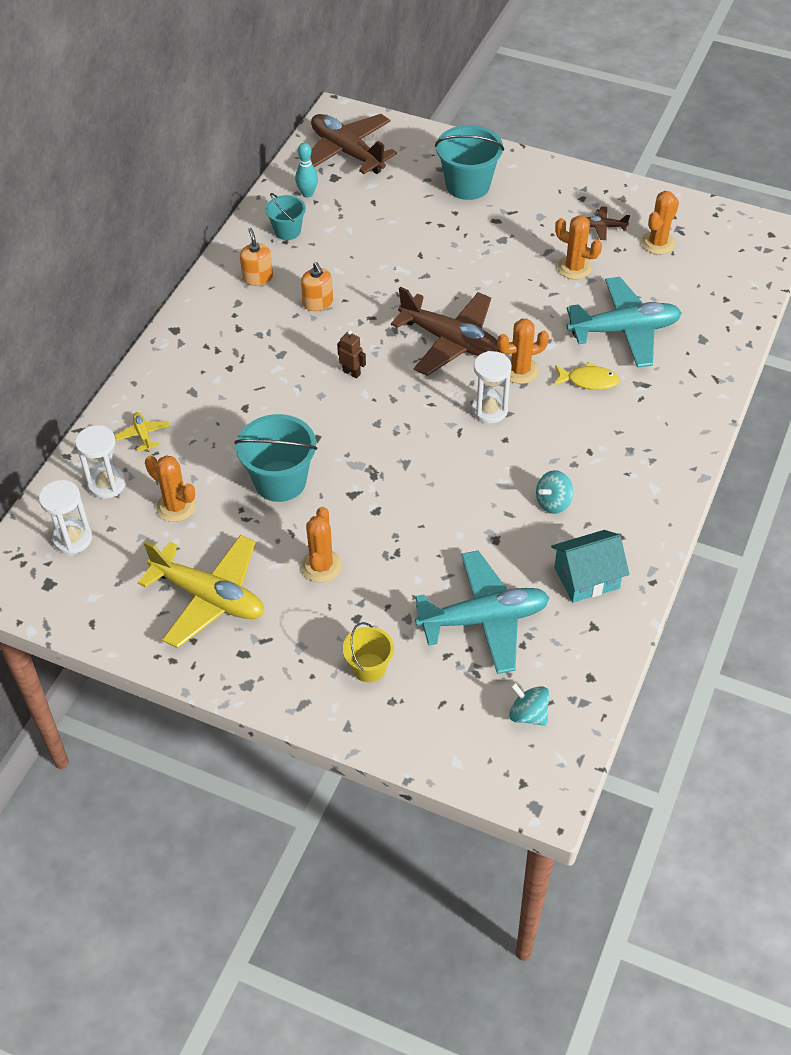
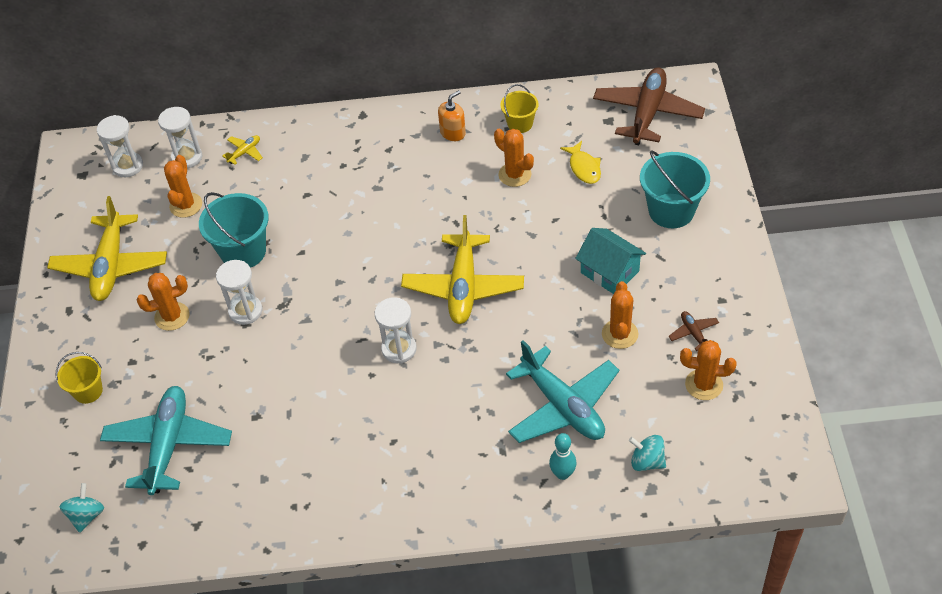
camera: 65 degrees right, 0 degrees up
turquoise bucket [265,193,306,240] -> yellow bucket [500,84,539,133]
turquoise bowling pin [295,143,318,198] -> turquoise bowling pin moved to [549,433,577,480]
orange soap dispenser [301,262,333,311] -> none
brown robot [337,330,366,378] -> none
brown plane [391,287,501,376] -> yellow plane [401,215,524,324]
turquoise plane [415,550,550,674] -> turquoise plane turned 135 degrees counterclockwise [100,386,232,495]
orange cactus [497,319,549,384] -> orange cactus moved to [494,129,534,187]
turquoise spinning top [536,470,574,514] -> turquoise spinning top moved to [629,435,666,471]
turquoise house [551,530,629,602] -> turquoise house moved to [575,228,646,294]
yellow fish [554,362,620,390] -> yellow fish moved to [560,141,601,184]
none -> white hourglass [216,260,262,325]

